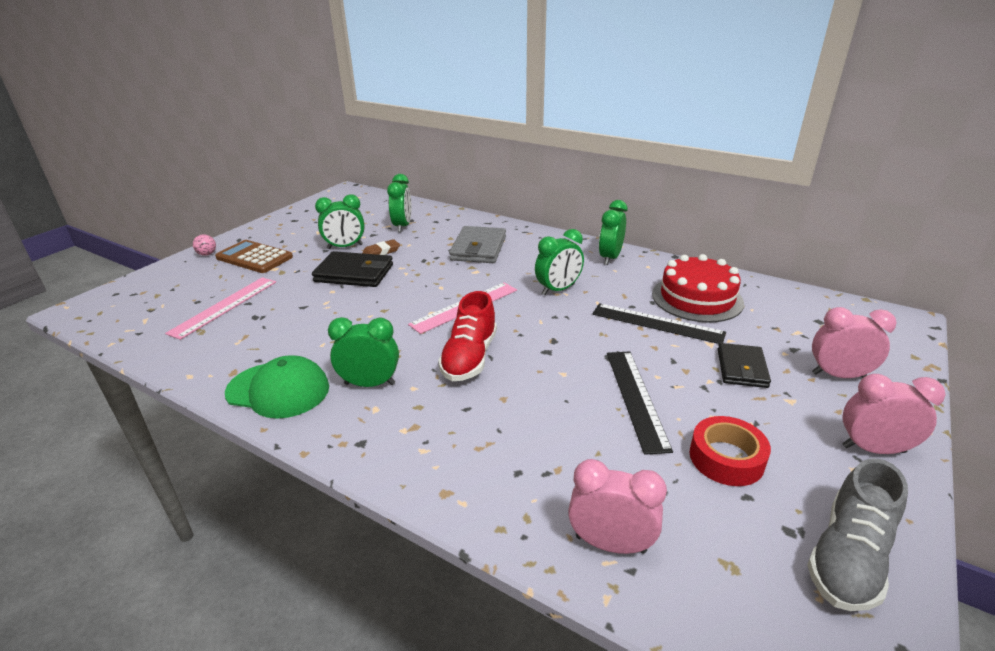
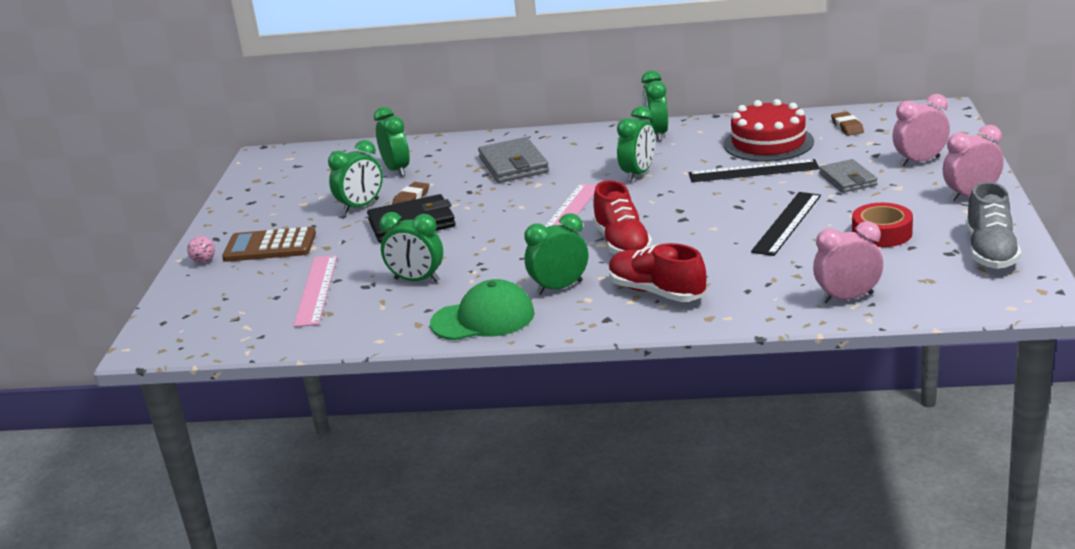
camera: 25 degrees left, 5 degrees down
black ruler [607,352,673,455] -> black ruler turned 60 degrees clockwise [751,192,821,256]
black wallet [718,343,771,388] -> grey wallet [819,159,878,193]
none -> green clock [379,212,443,282]
none -> red shoe [609,243,706,302]
none -> brown eraser [831,111,864,136]

